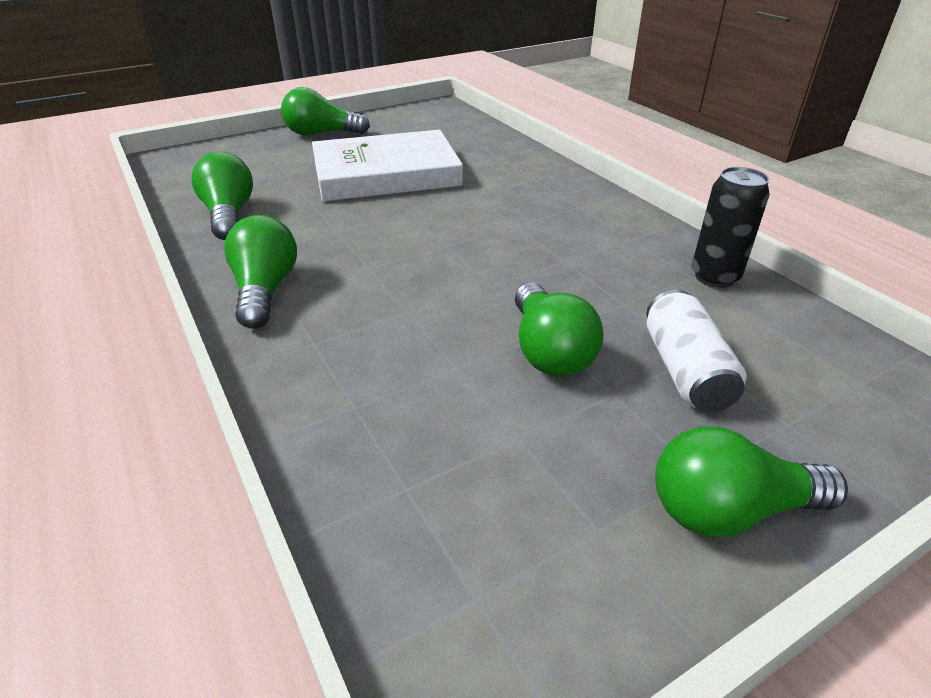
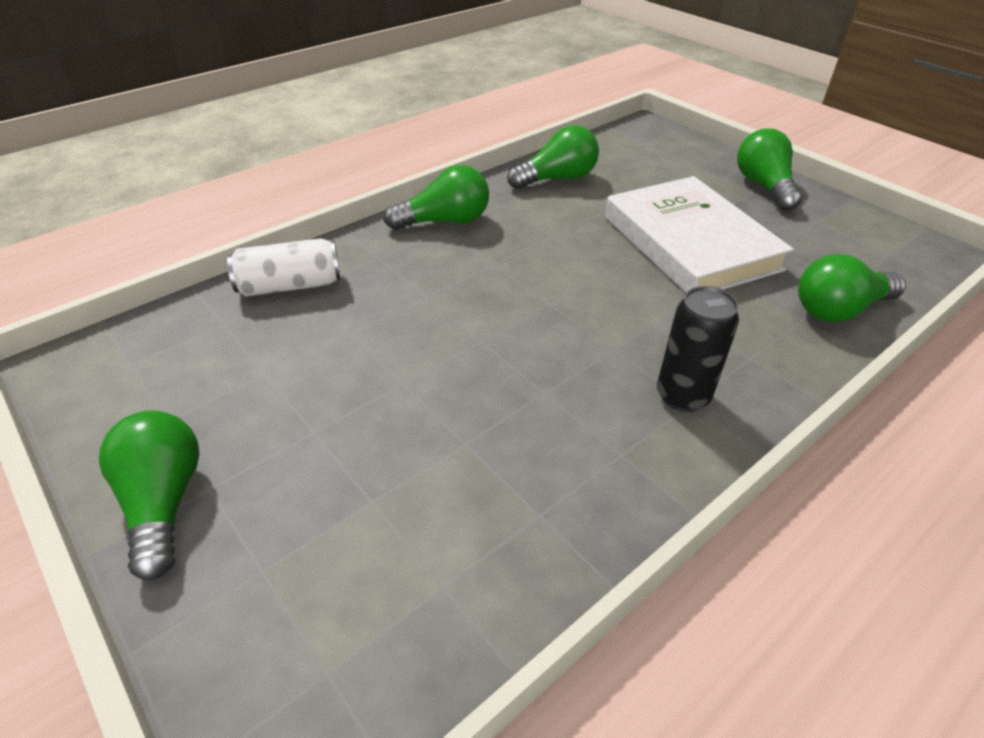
camera: 80 degrees right, 5 degrees up
green light bulb [515,282,604,377] -> green light bulb moved to [798,254,906,322]
white can [646,289,747,412] -> white can moved to [227,238,341,296]
black can [692,167,770,288] -> black can moved to [657,286,739,412]

